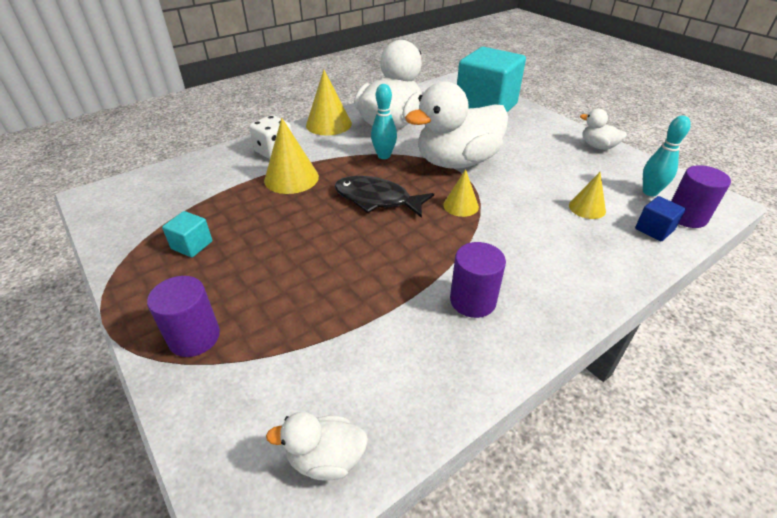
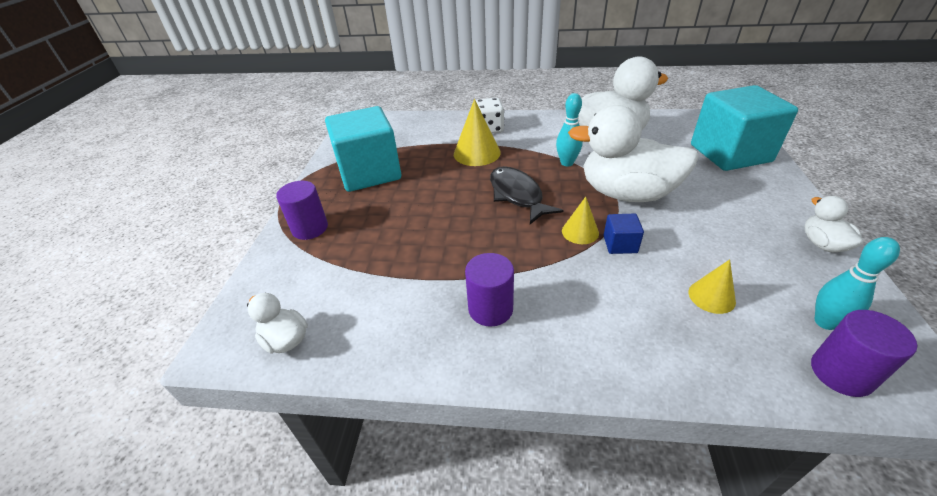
camera: 45 degrees right, 0 degrees up
turquoise cube [162,211,212,257] -> turquoise cube [325,106,401,192], size x2.45
yellow cone [306,70,352,135] -> none
blue cube [635,196,686,241] -> blue cube moved to [603,213,644,254]

